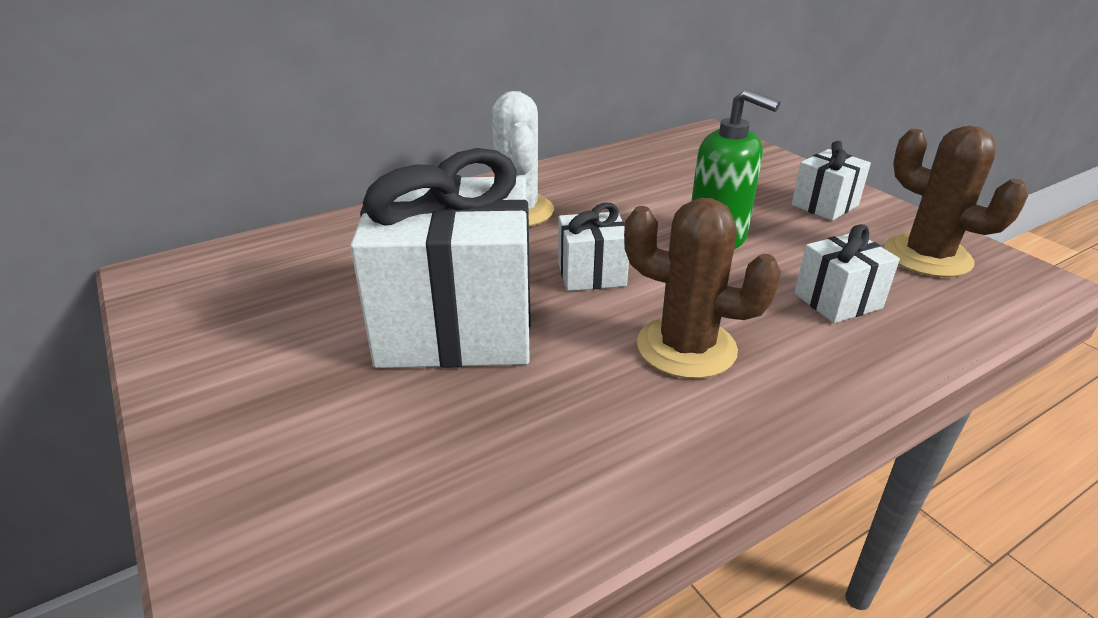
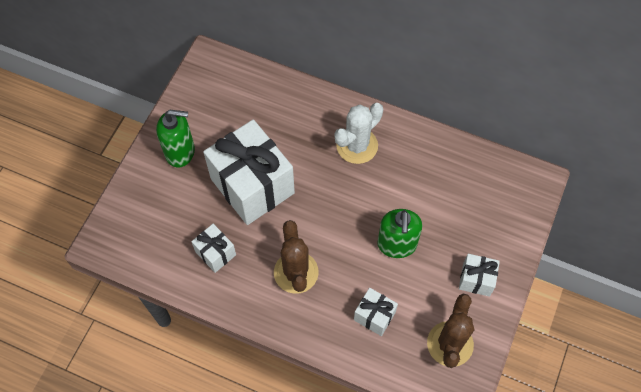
camera: 55 degrees right, 30 degrees up
white gift [558,203,629,291] -> white gift moved to [191,224,236,273]
none -> green soap dispenser [156,110,195,167]

